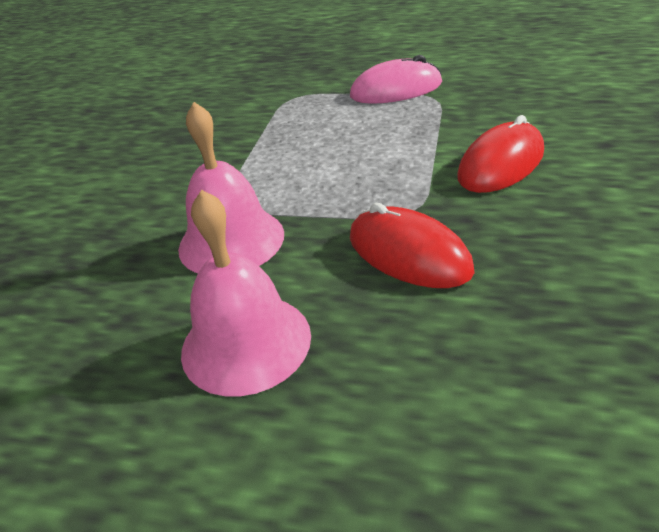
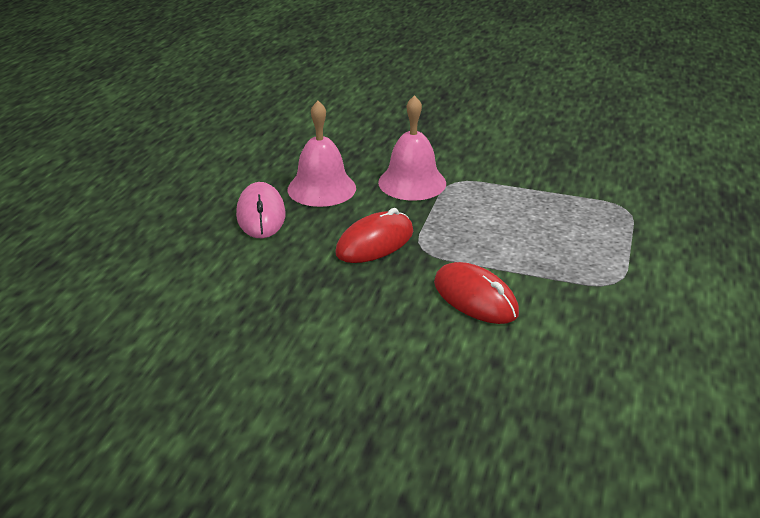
camera: 90 degrees right, 5 degrees down
pink mouse [350,55,442,104] -> pink mouse moved to [236,182,286,238]

